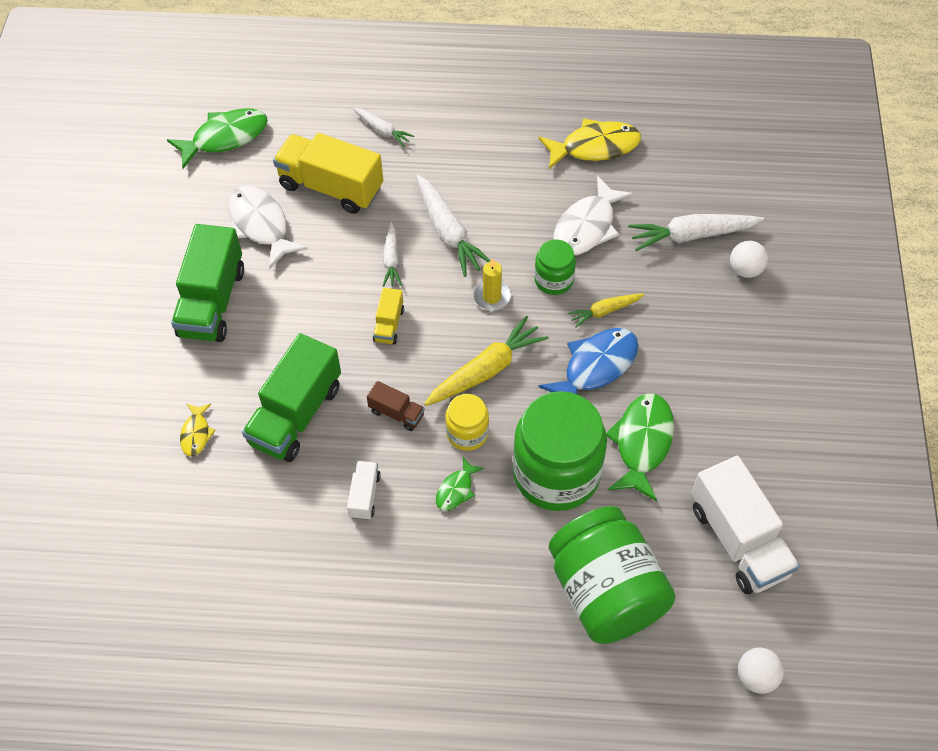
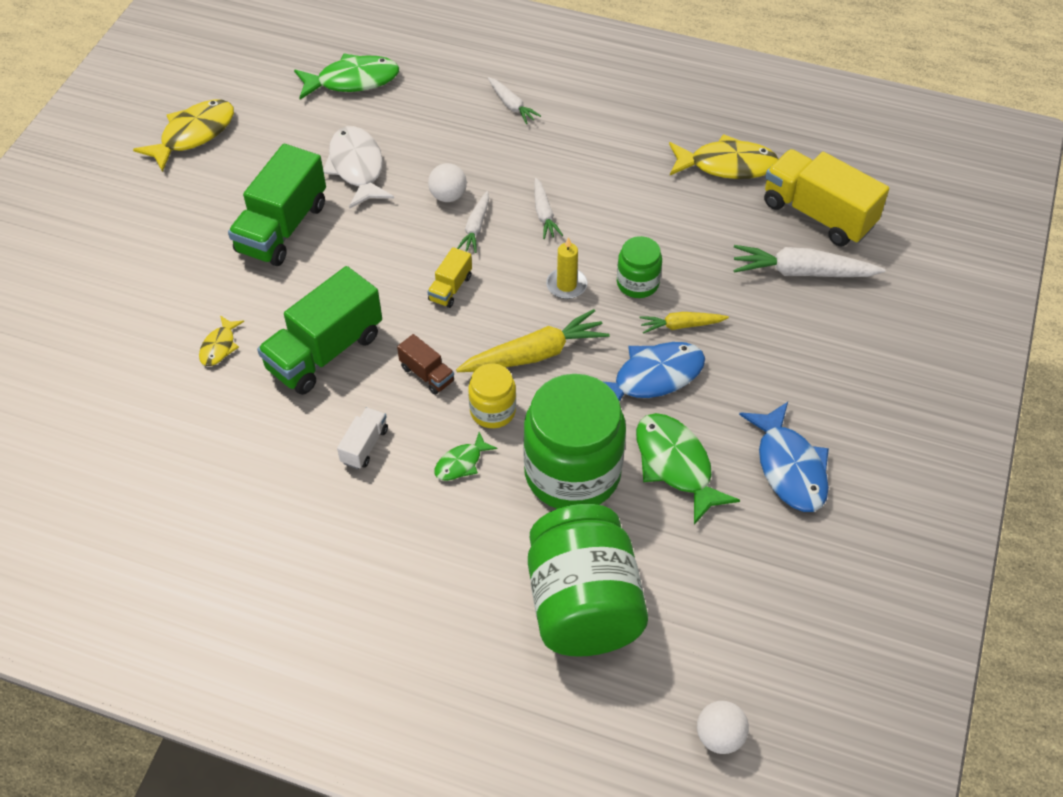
camera: 15 degrees right, 5 degrees down
yellow truck [273,133,383,214] -> yellow truck moved to [764,149,889,246]
white carrot [416,175,491,277] -> white carrot [534,178,563,239], size x0.57
white fish [554,176,634,255] -> none
green fish [606,393,674,501] -> green fish turned 60 degrees counterclockwise [636,413,740,525]
white truck [691,456,800,594] -> none
white ball [730,241,768,278] -> white ball moved to [428,163,467,202]
none -> yellow fish [133,100,234,172]
none -> blue fish [739,402,829,512]

